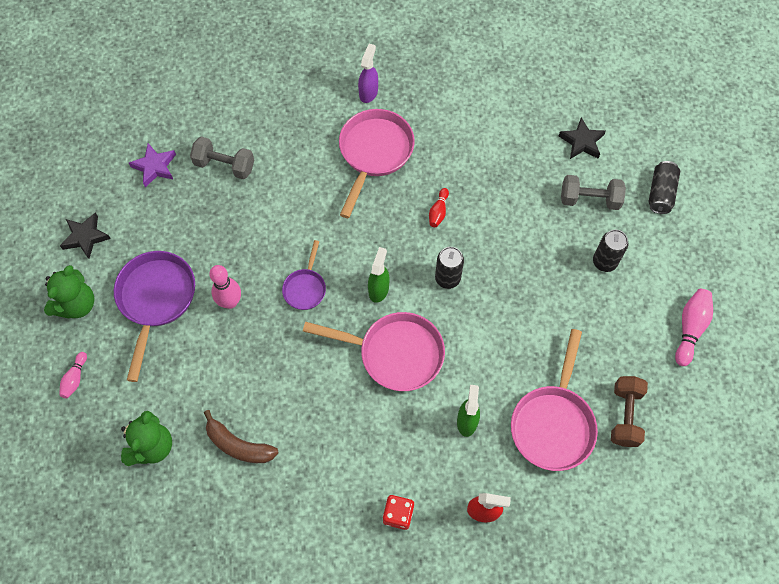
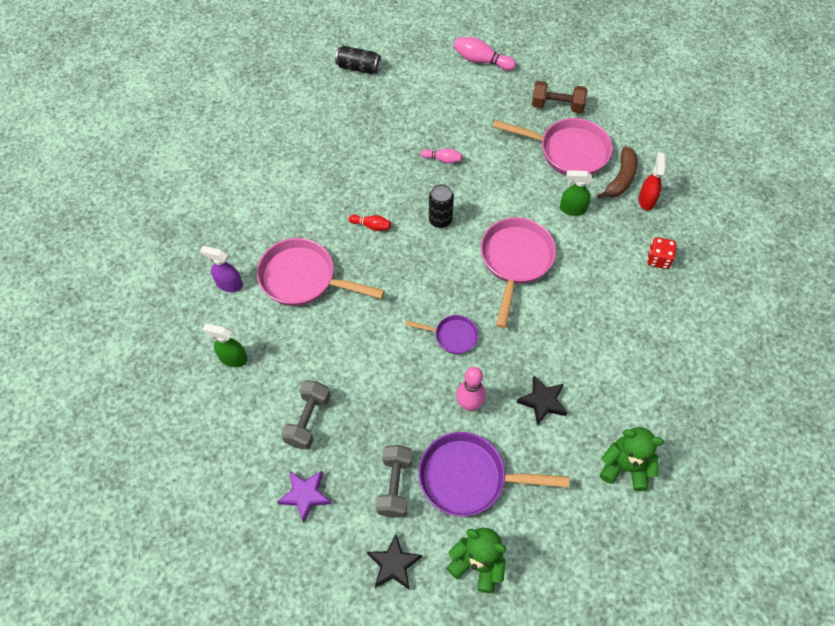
camera: 90 degrees left, 5 degrees down
pink bowling pin [59,352,87,399] -> pink bowling pin moved to [421,148,462,164]
brown banana [204,410,279,463] -> brown banana moved to [597,146,638,199]
green spray bottle [368,247,390,303] -> green spray bottle moved to [202,323,248,367]
black star [559,117,606,159] -> black star moved to [517,376,567,426]
grey dumbbell [561,175,626,210] -> grey dumbbell moved to [376,445,413,518]
black can [593,230,628,272] -> none

